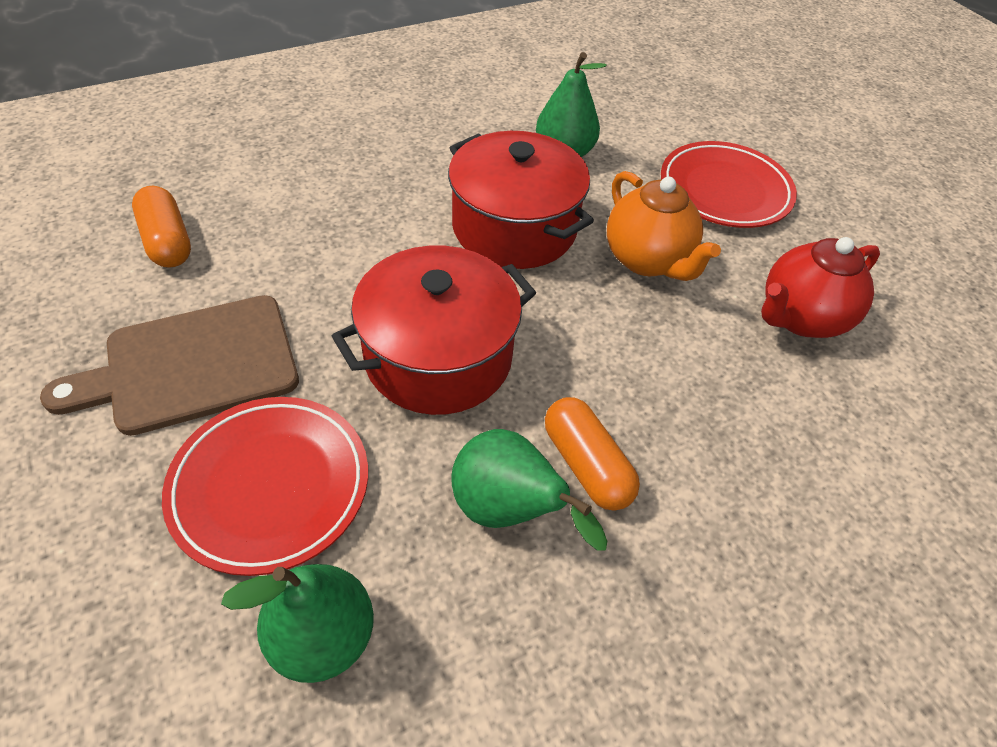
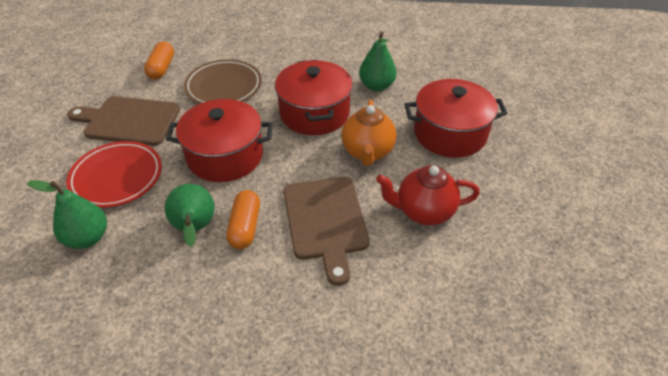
camera: 35 degrees right, 5 degrees down
red plate [661,141,797,228] -> red pot [405,79,508,158]
none -> brown plate [184,59,262,104]
none -> brown cutting board [284,177,370,286]

